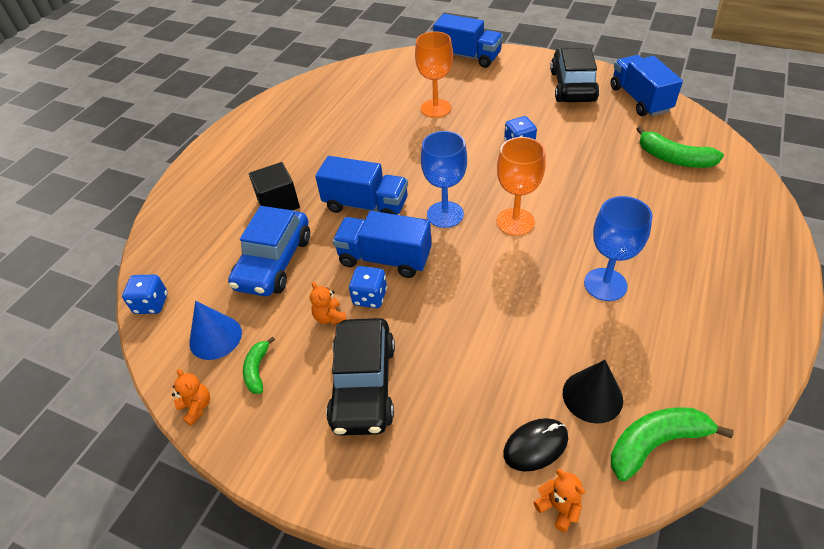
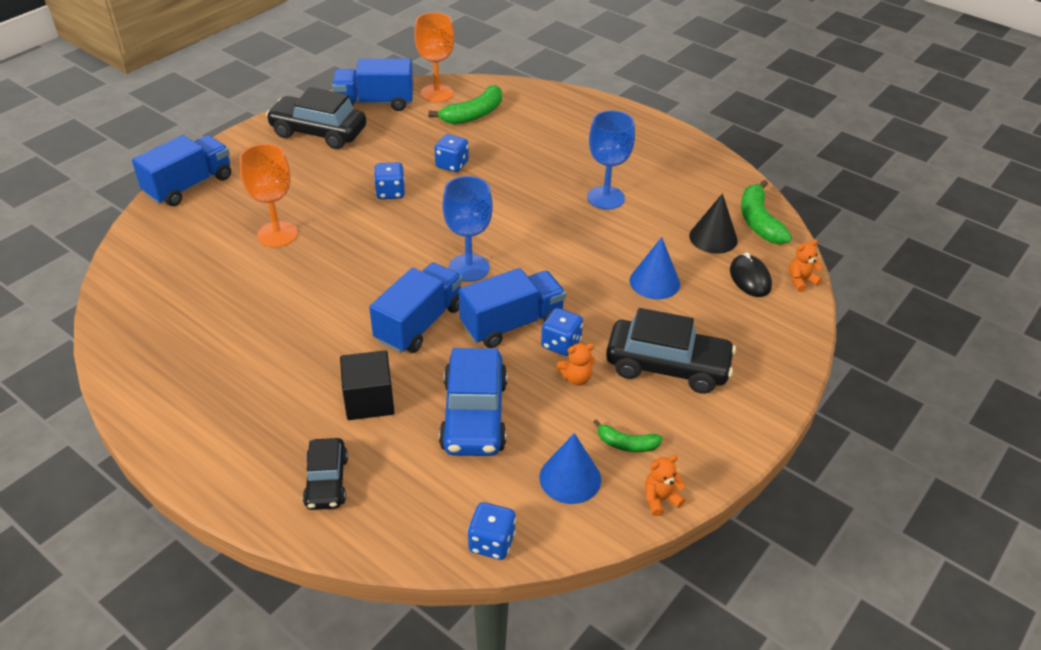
camera: 80 degrees left, 5 degrees down
blue car [228,206,310,296] -> blue car turned 60 degrees clockwise [439,348,507,456]
blue truck [333,211,432,278] -> blue truck turned 150 degrees counterclockwise [459,268,566,348]
orange goblet [497,137,546,236] -> orange goblet moved to [414,12,454,102]
none -> black car [303,438,348,510]
none -> blue dice [434,134,469,172]
none -> blue cone [630,237,680,299]

